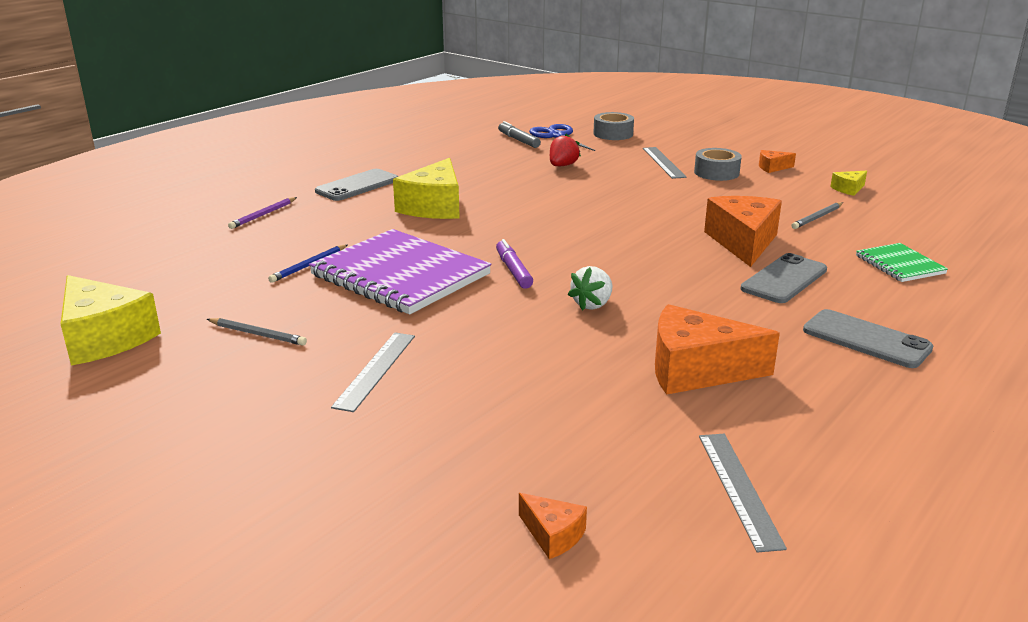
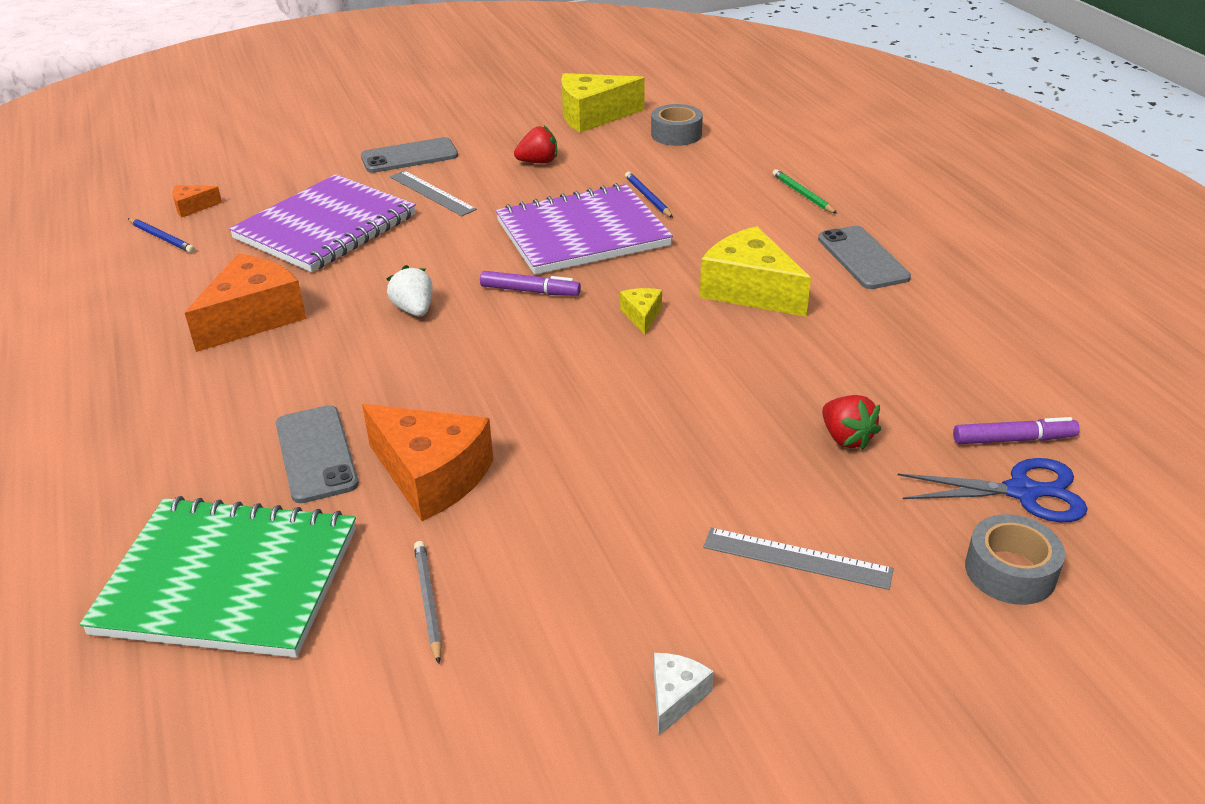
camera: 120 degrees right, 10 degrees up
grey pencil [207,318,307,346] -> red strawberry [514,126,557,163]
purple pencil [228,197,297,229] -> green pencil [773,169,837,214]
grey marker [498,121,541,148] -> purple marker [953,417,1080,444]
grey tape [694,148,742,181] -> grey tape moved to [651,104,703,146]
grey ruler [699,434,787,553] -> none
orange cheese [759,150,796,173] -> white cheese [654,653,714,736]
grey phone [803,309,933,368] -> grey phone moved to [361,137,458,173]
yellow cheese [830,171,867,196] -> yellow cheese moved to [620,288,662,335]
green notebook [856,243,948,282] -> green notebook [80,496,356,658], size x2.03
none -> blue pencil [128,218,195,253]
none -> purple notebook [229,174,416,272]

